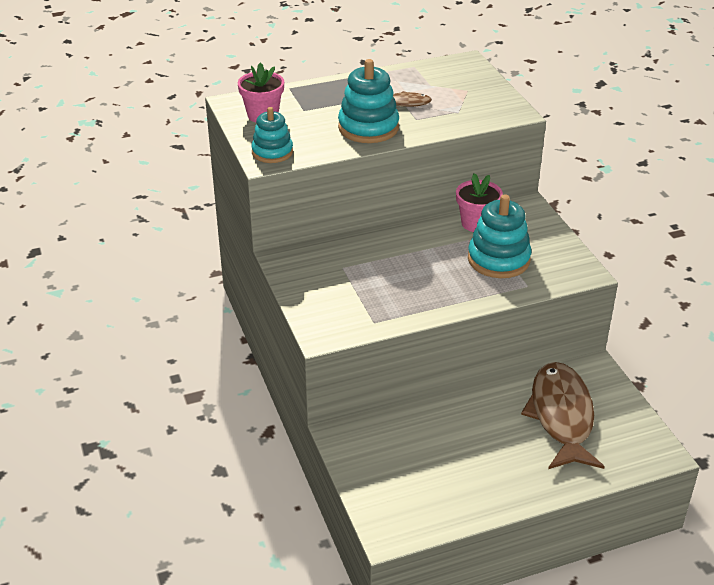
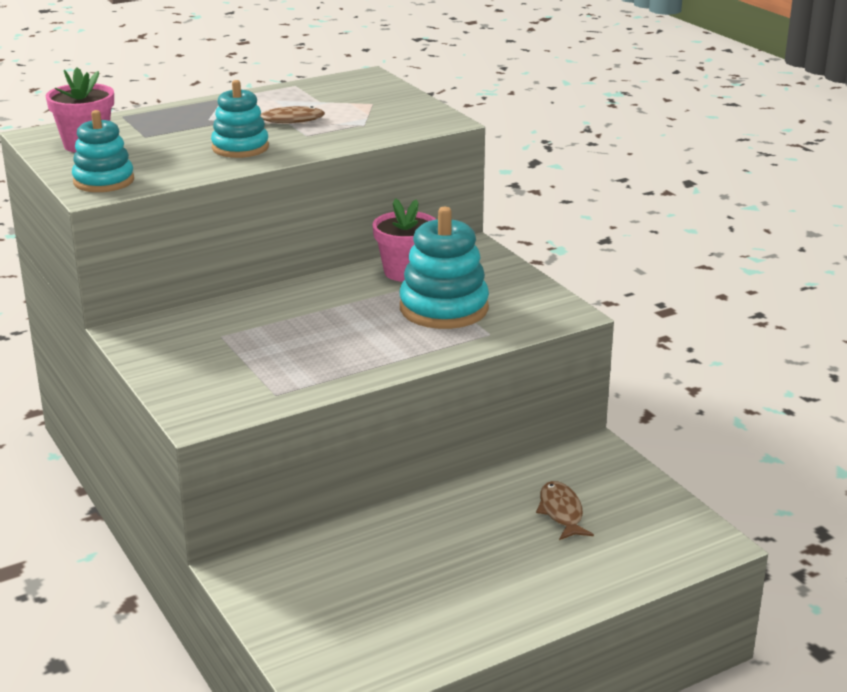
camera: 10 degrees left, 10 degrees down
turquoise stacking toy [338,59,399,143] -> turquoise stacking toy [211,80,269,158], size x0.66
brown fish [521,362,605,469] -> brown fish [536,481,594,540], size x0.45

